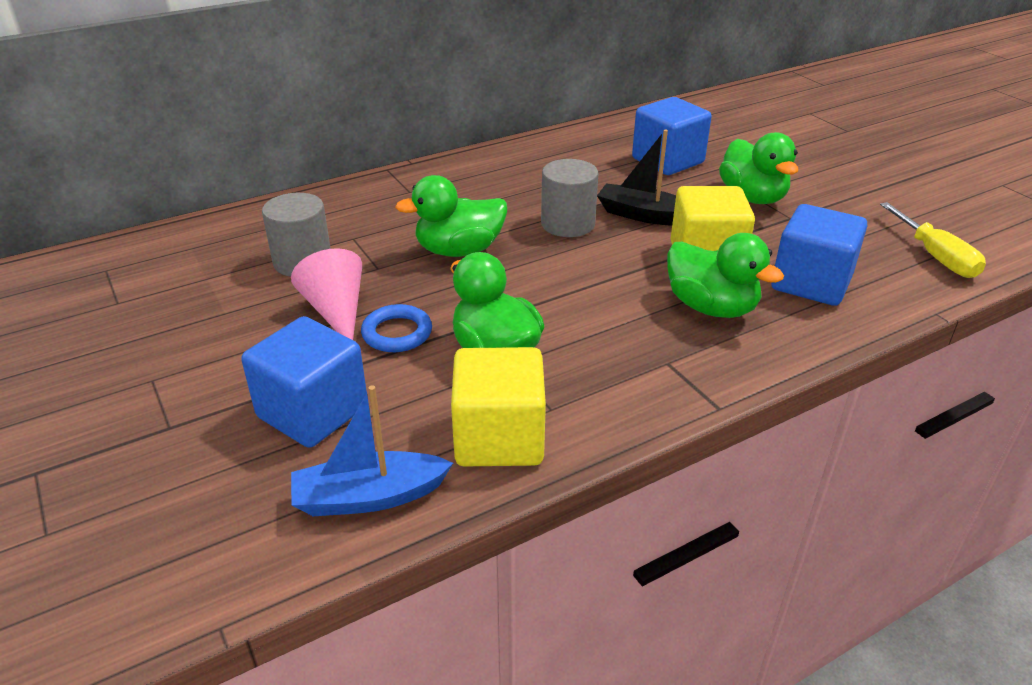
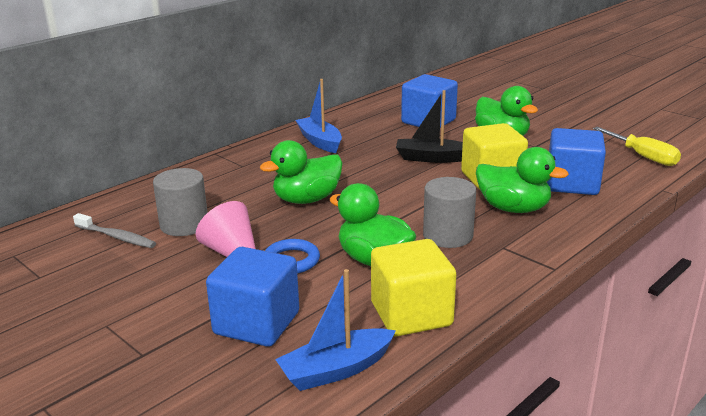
camera: 15 degrees left, 10 degrees down
grey cylinder [541,159,599,237] -> grey cylinder moved to [423,177,476,248]
none -> grey toothbrush [73,213,156,248]
none -> blue boat [295,79,342,153]

